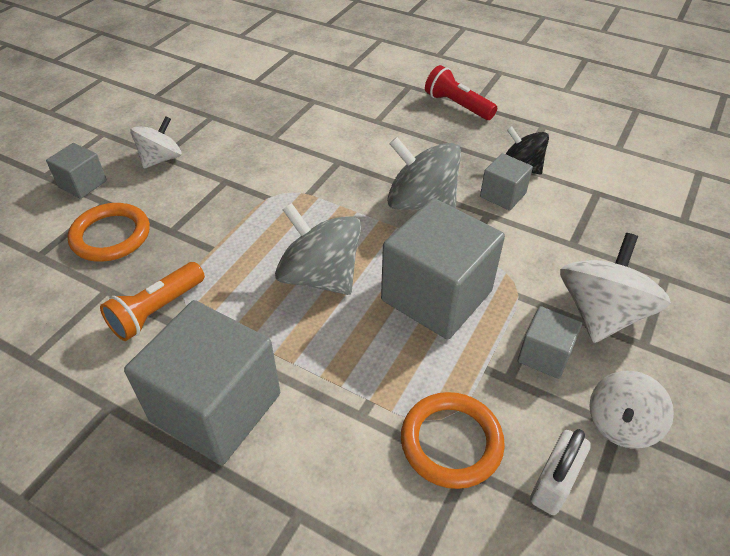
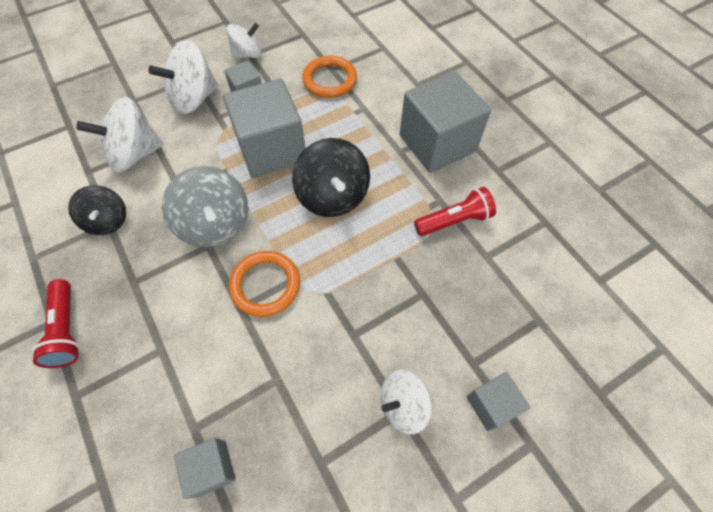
camera: 150 degrees left, 15 degrees up
orange ring [67,203,150,262] -> orange ring moved to [229,251,300,317]
orange flashlight [100,262,205,341] -> red flashlight [414,187,496,236]
grey spinning top [275,203,361,295] -> black spinning top [292,138,370,217]
grey cube [480,153,533,210] -> grey cube moved to [174,438,236,499]
white padlock [530,429,591,515] -> none
none -> white spinning top [77,97,164,173]

